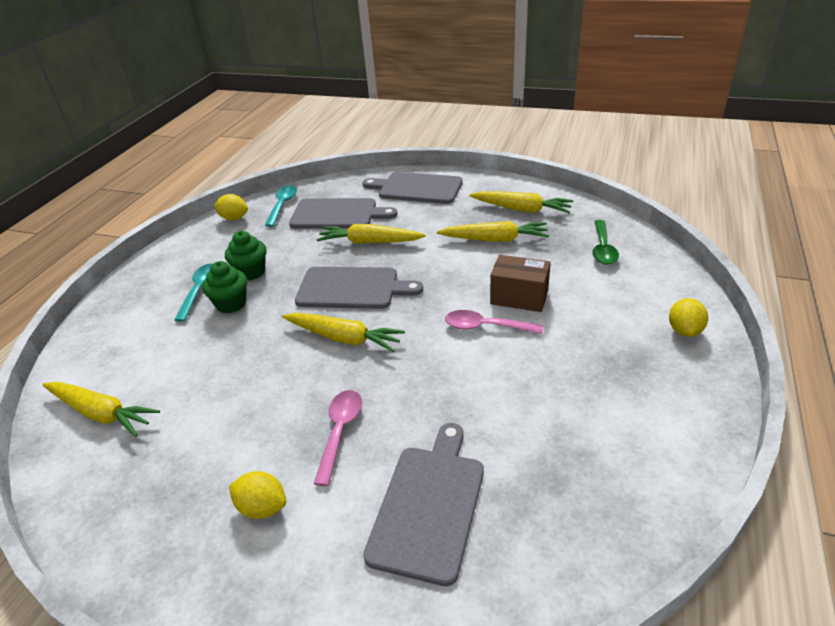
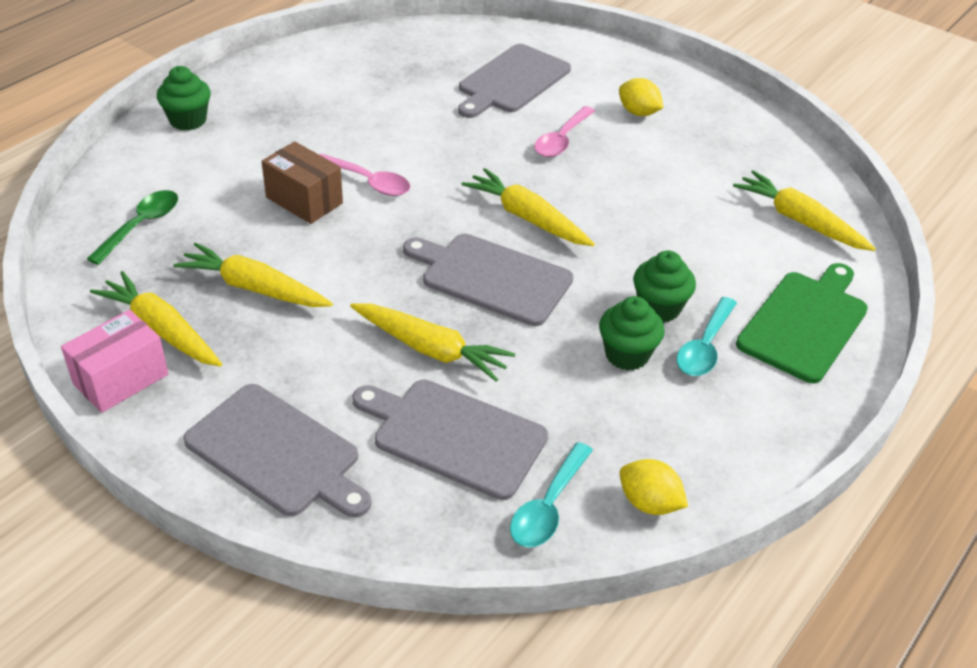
camera: 165 degrees left, 5 degrees up
yellow lemon [669,298,708,337] -> green cupcake [157,66,211,130]
none -> pink box [61,310,168,413]
none -> green cutting board [736,263,868,383]

